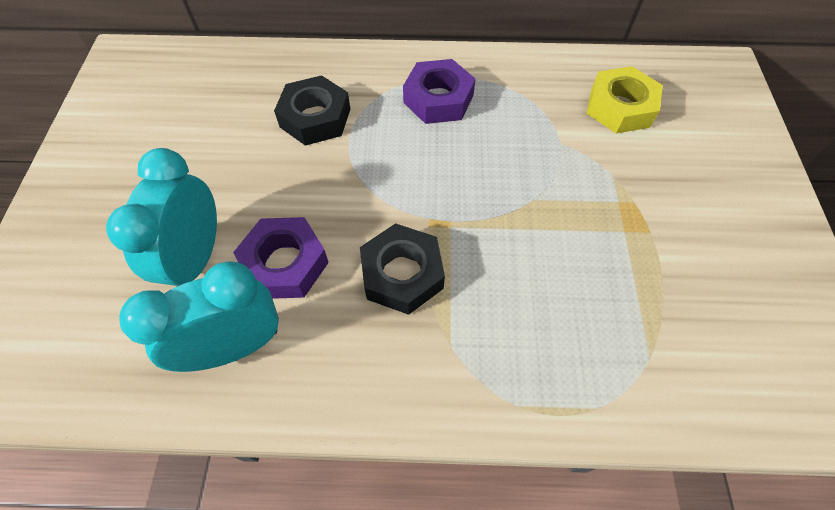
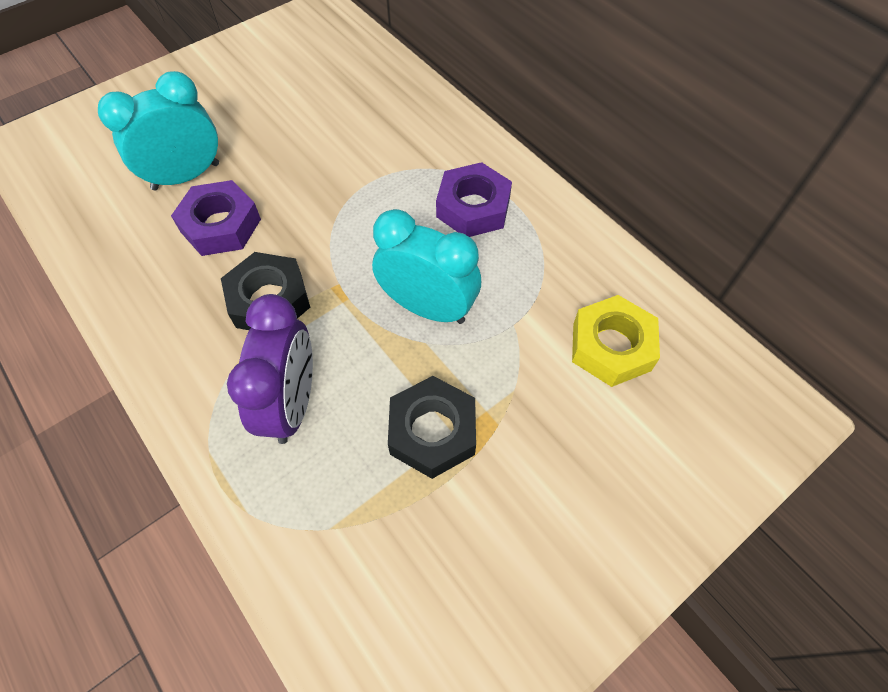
camera: 50 degrees right, 0 degrees up
turquoise clock [119,261,279,372] -> turquoise clock moved to [372,209,481,324]
black nut [274,75,351,146] -> black nut moved to [388,376,476,479]
none -> purple clock [227,294,313,444]

